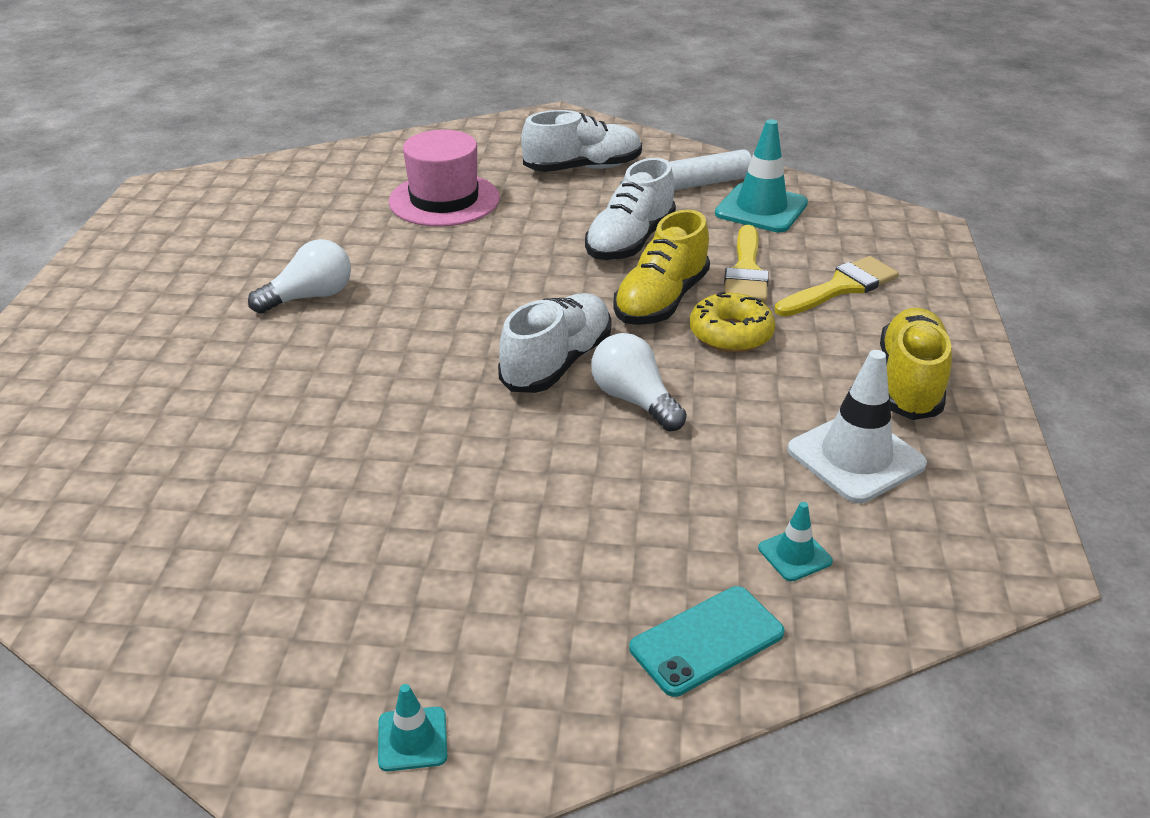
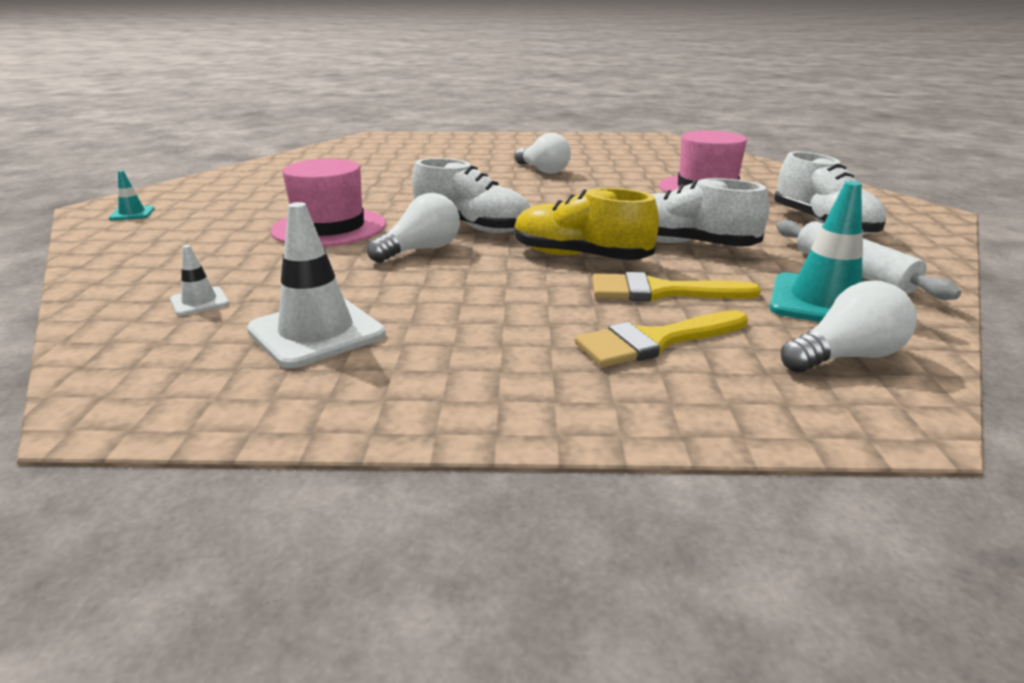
camera: 85 degrees right, 10 degrees down
turquoise phone [629,586,784,697] -> none
yellow donut [690,291,775,353] -> none
turquoise traffic cone [758,502,833,581] -> white traffic cone [170,245,229,316]
yellow brush [774,256,899,317] -> yellow brush turned 105 degrees clockwise [575,310,748,367]
yellow shoe [880,308,952,420] -> none
none -> pink hat [270,159,386,247]
none -> white light bulb [781,281,917,373]

